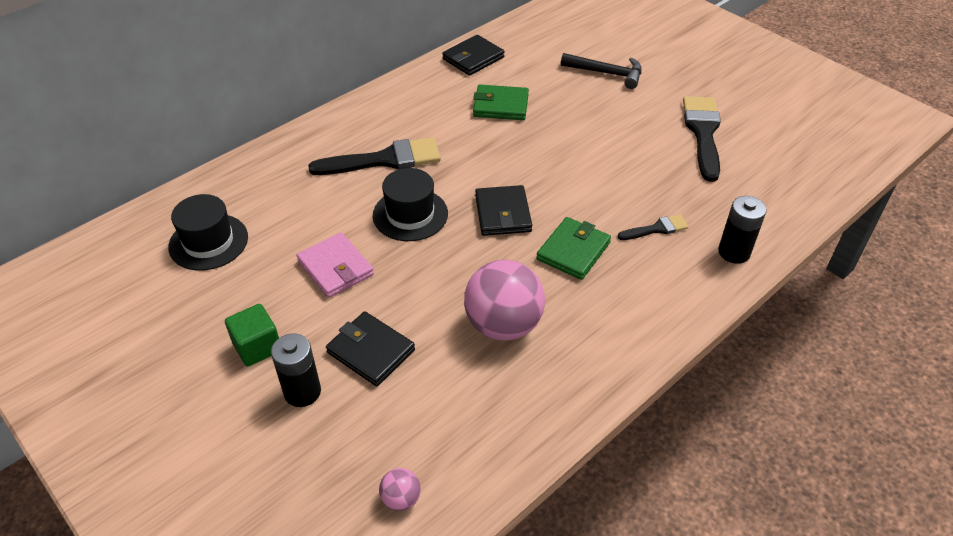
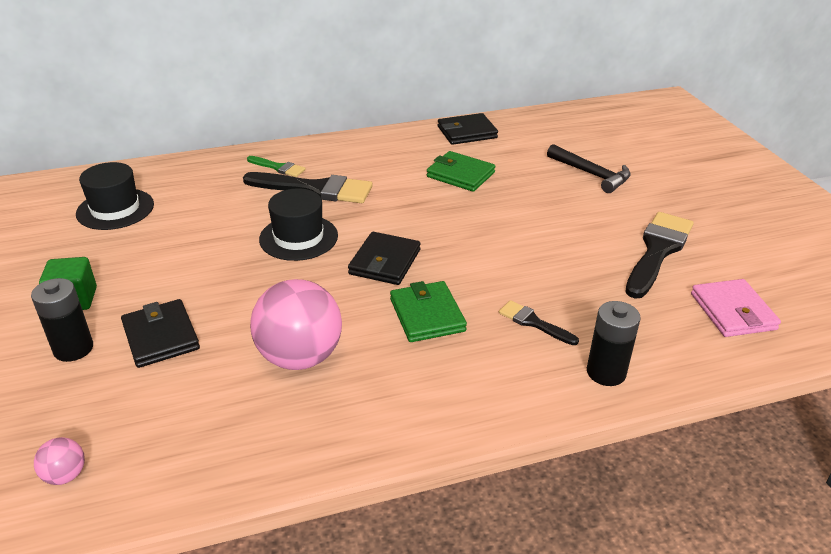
camera: 25 degrees right, 10 degrees down
pink wallet [297,233,374,298] -> pink wallet moved to [691,279,781,337]
green wallet [536,217,611,280] -> green wallet turned 75 degrees counterclockwise [390,281,467,342]
black brush [618,214,689,240] -> black brush turned 150 degrees counterclockwise [499,300,579,345]
none -> green brush [247,156,306,177]

